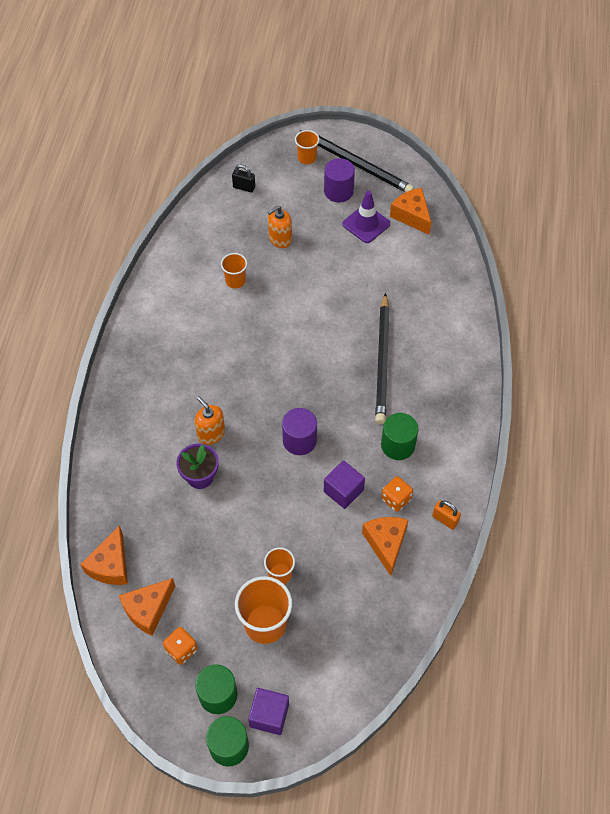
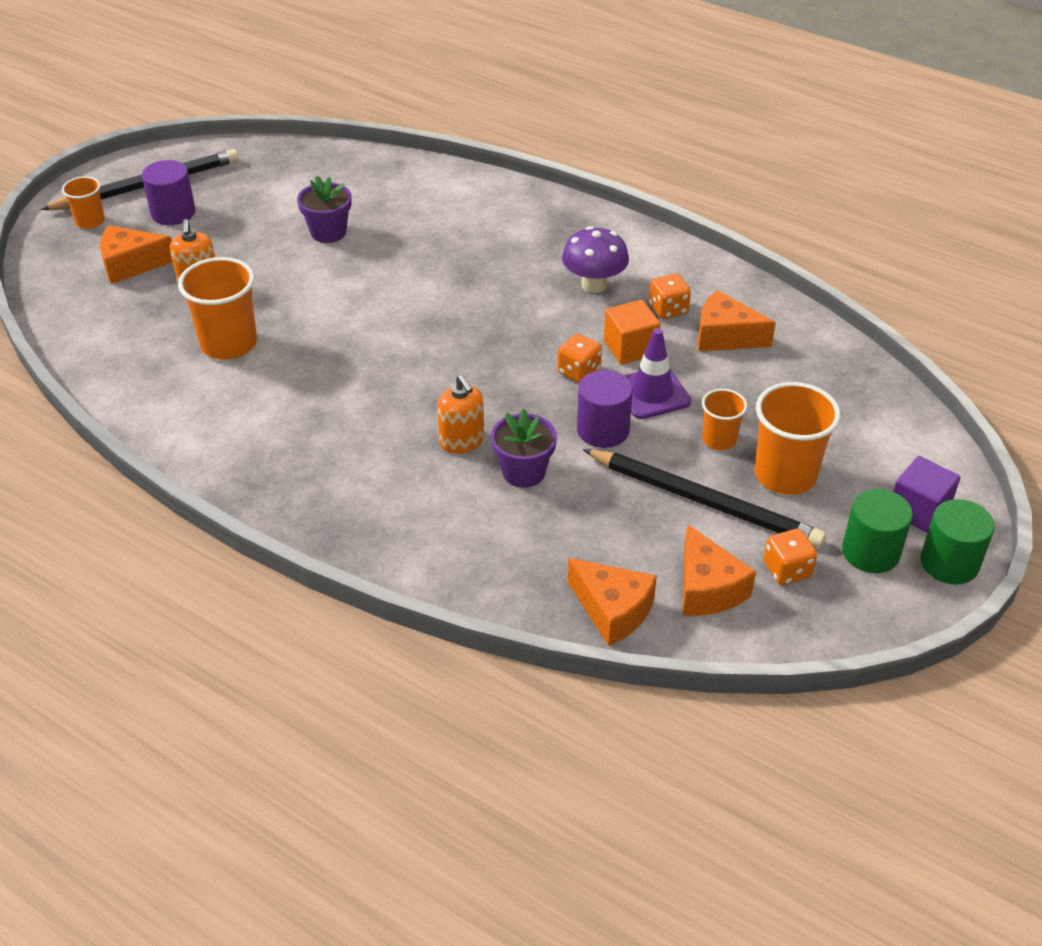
camera: 65 degrees left, 15 degrees down
orange soap dispenser [195,396,225,445] -> orange soap dispenser turned 105 degrees counterclockwise [437,375,484,454]
orange cup [221,253,247,288] -> orange cup [178,257,257,360], size x1.76
black padlock [232,164,255,193] -> none
purple cylinder [282,408,317,455] -> purple cylinder moved to [577,370,633,448]
purple cube [324,460,365,509] -> orange cube [604,300,660,364]
purple traffic cone [342,191,390,243] -> purple traffic cone moved to [624,328,691,419]
black pencil [375,293,390,424] -> black pencil moved to [583,449,826,547]
green cylinder [381,413,418,460] -> purple mushroom [562,226,629,293]
orange cheese [390,188,431,235] -> orange cheese moved to [100,225,173,284]
orange padlock [432,500,461,530] -> none
none -> purple flower pot [297,176,352,243]
none -> orange dice [558,334,602,383]

